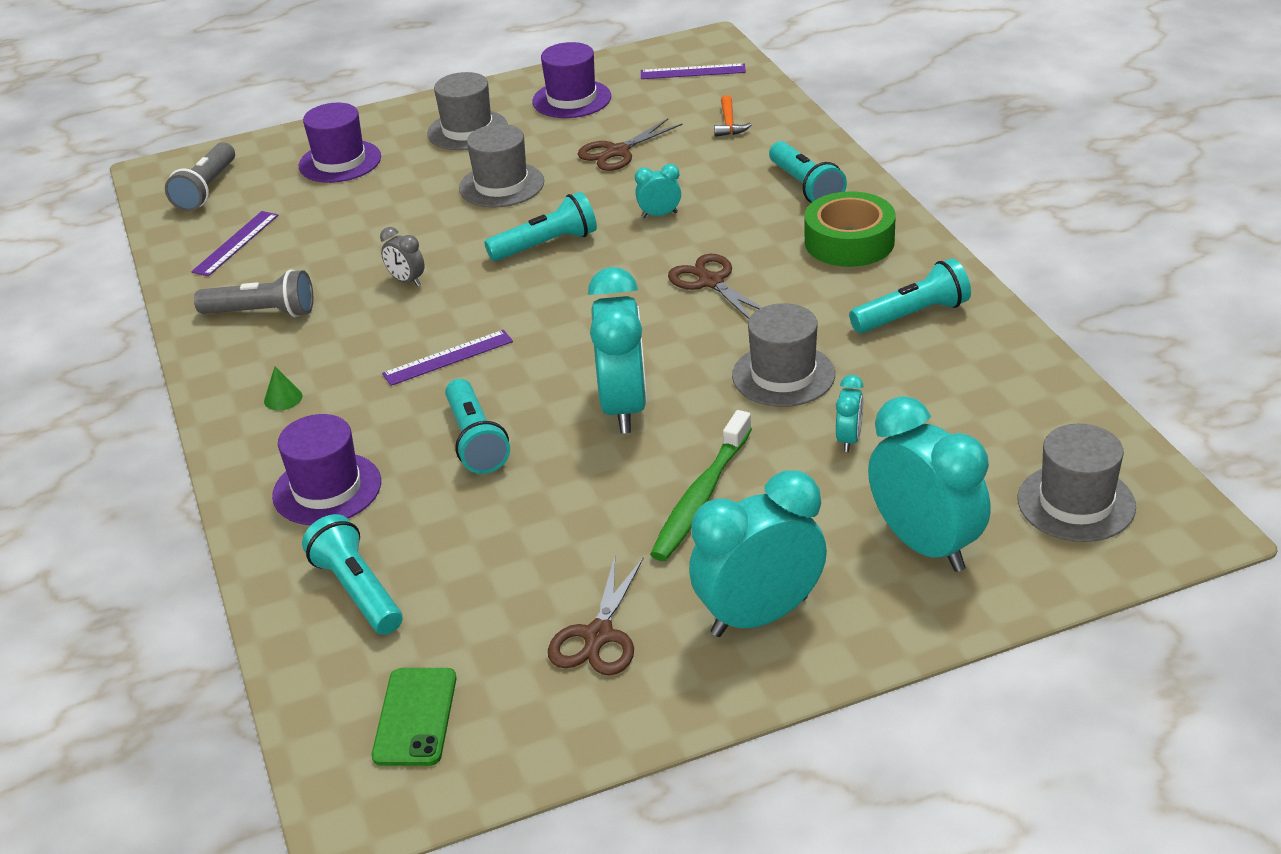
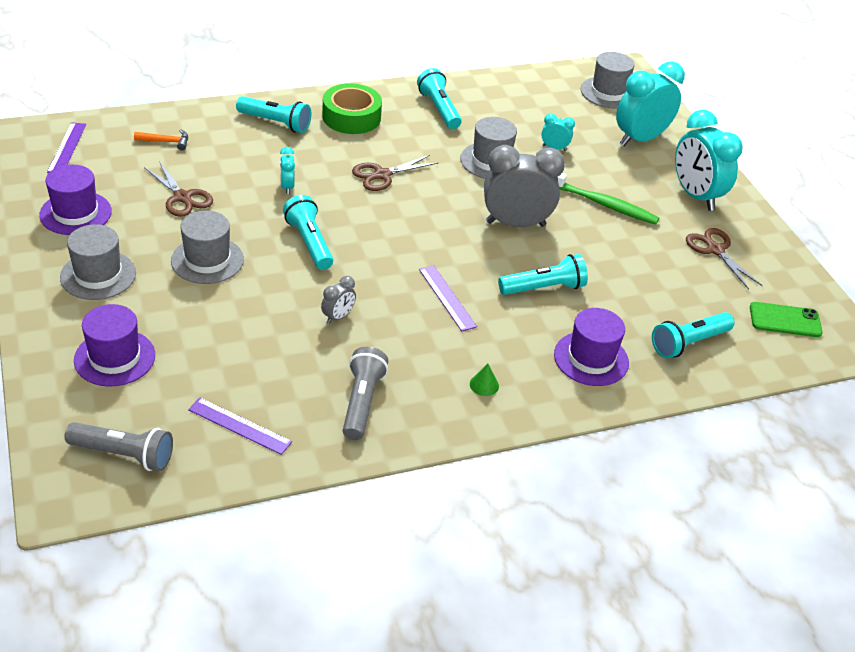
camera: 95 degrees left, 5 degrees up
brown scissors [548,556,644,675] -> brown scissors turned 135 degrees counterclockwise [686,228,763,290]
turquoise clock [588,267,647,433] -> grey clock [484,145,565,227]
turquoise flashlight [769,141,847,203] -> turquoise flashlight turned 45 degrees clockwise [236,96,311,133]

